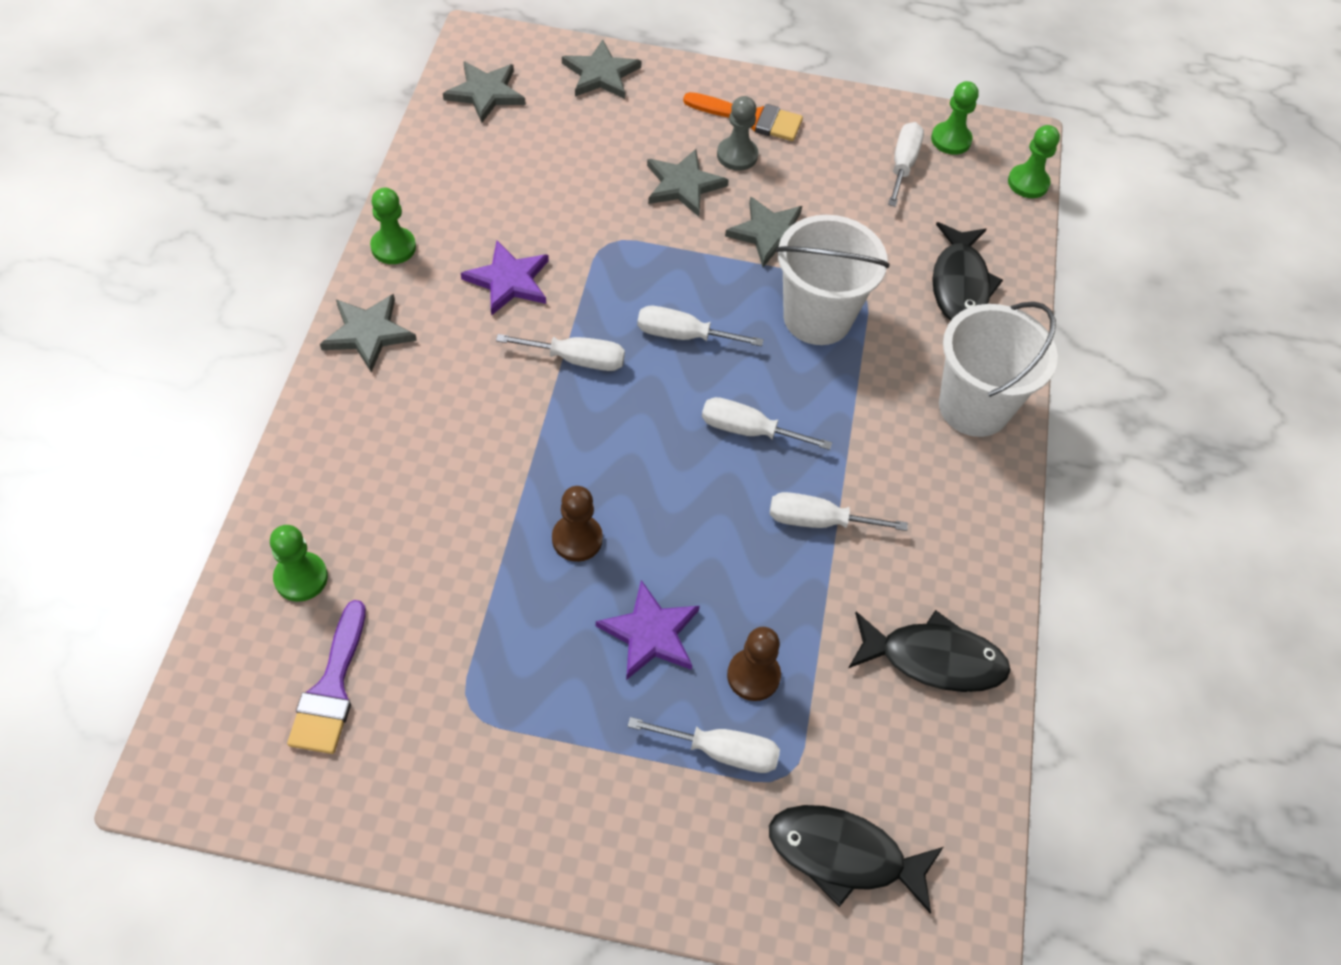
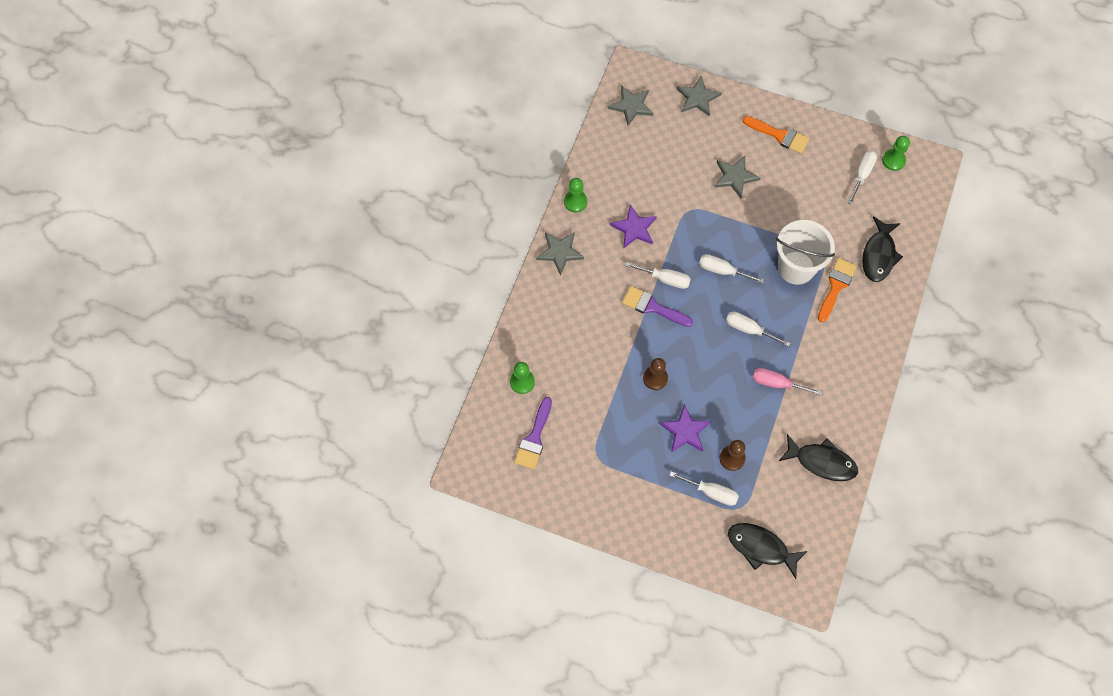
camera: 15 degrees right, 10 degrees up
grey pawn [717,96,758,171] -> none
grey star [725,196,802,267] -> none
white screwdriver [770,492,908,531] -> pink screwdriver [753,368,822,396]
white bucket [939,302,1058,437] -> none
green pawn [1008,125,1060,198] -> none
none -> purple brush [622,286,693,327]
none -> orange brush [818,258,857,322]

